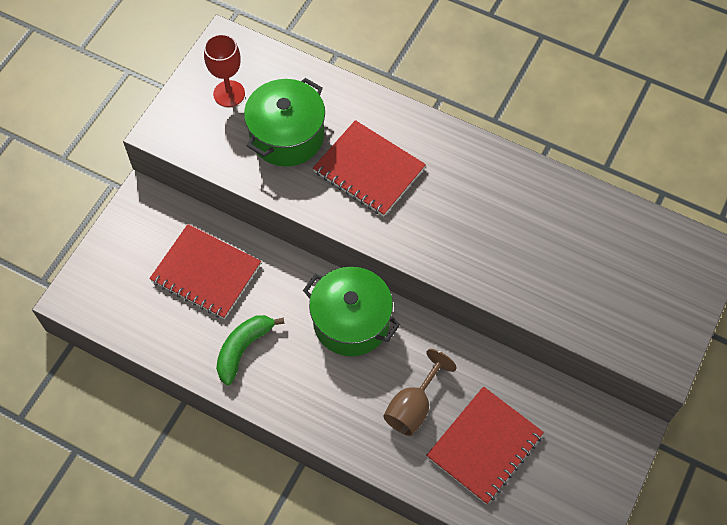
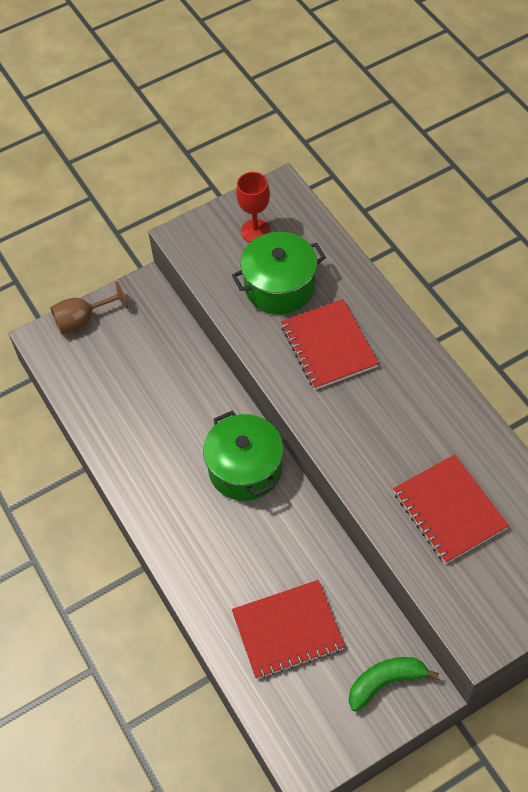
camera: 35 degrees right, 5 degrees down
red notebook [149,224,261,319] -> red notebook moved to [393,454,509,564]
green banana [216,315,285,385] -> green banana moved to [349,657,439,712]
brown goblet [383,349,457,436] -> brown goblet moved to [50,281,128,334]

